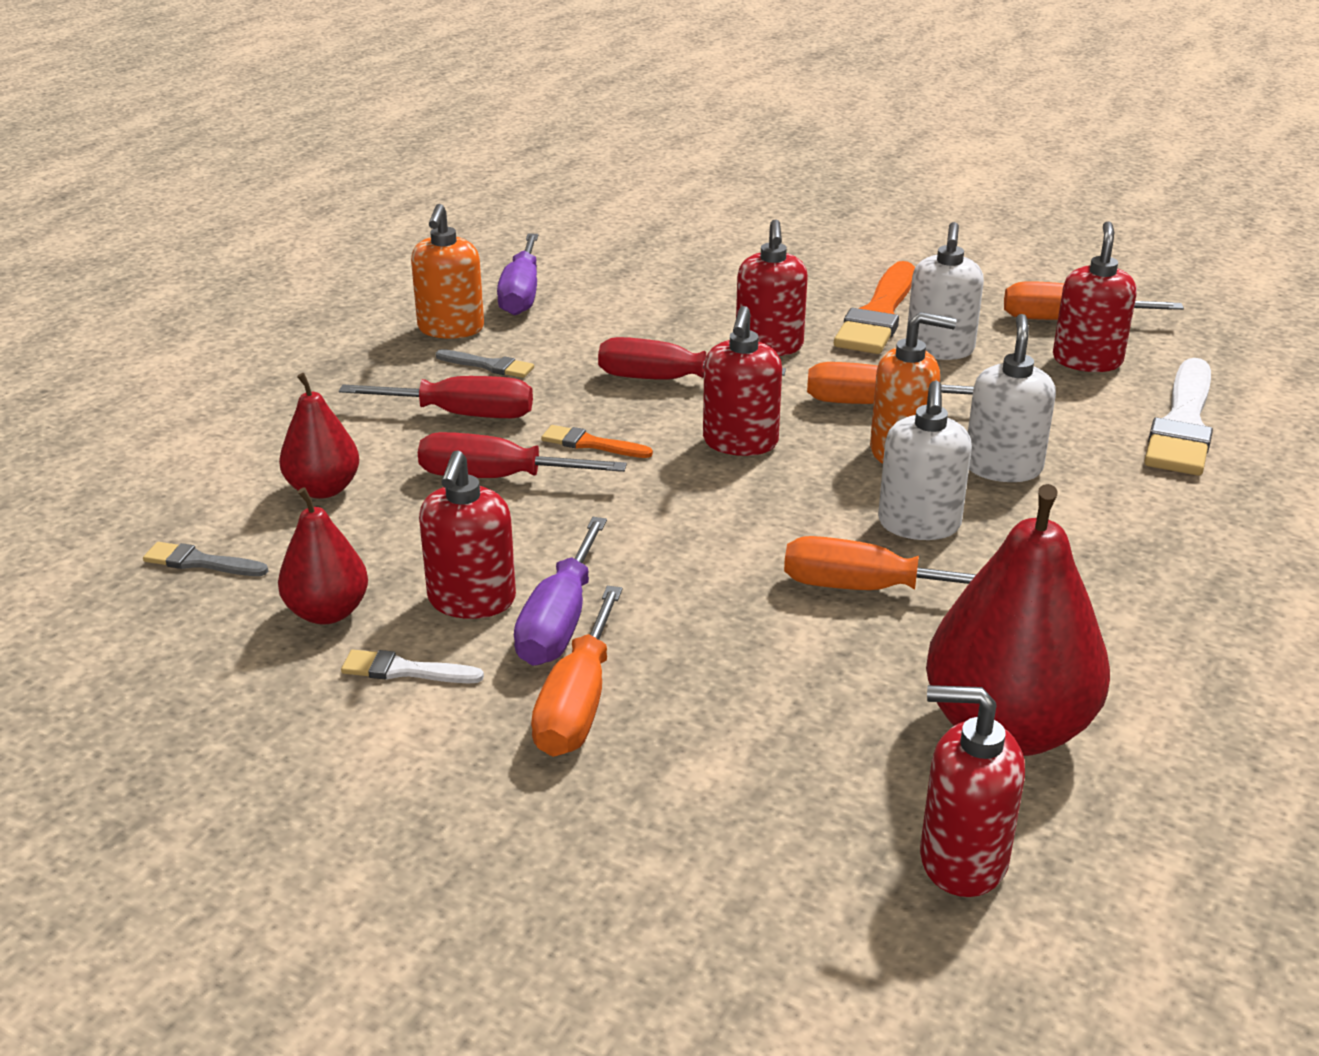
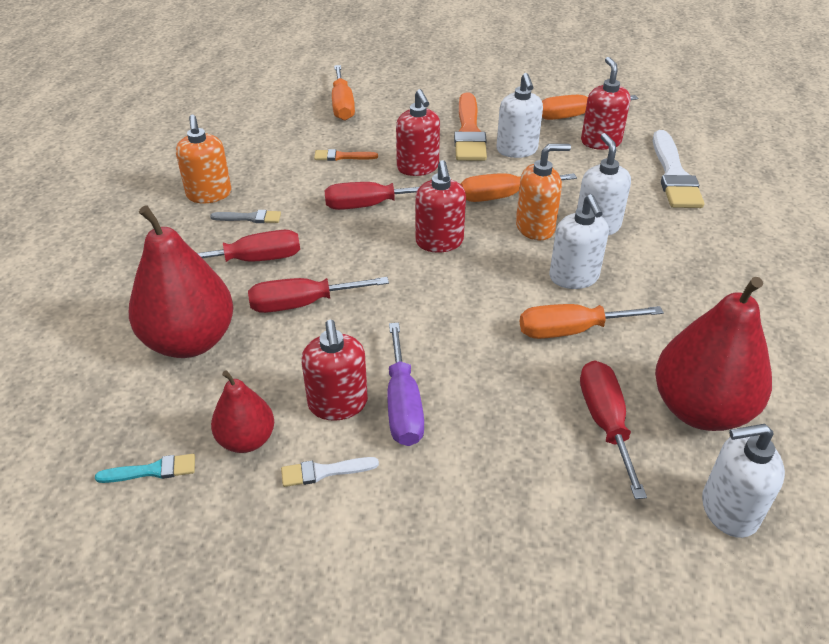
camera: 20 degrees left, 10 degrees up
grey brush [143,542,268,576] -> none
red pear [279,373,359,499] -> red pear [129,205,233,358], size x1.81
purple screwdriver [497,234,538,315] -> none
orange screwdriver [531,586,622,757] -> orange screwdriver moved to [332,65,355,120]
orange brush [541,425,653,458] -> orange brush moved to [314,149,378,161]
red soap dispenser [920,685,1025,897] -> white soap dispenser [702,424,785,538]
none -> turquoise brush [95,454,195,483]
none -> red screwdriver [580,360,647,499]

